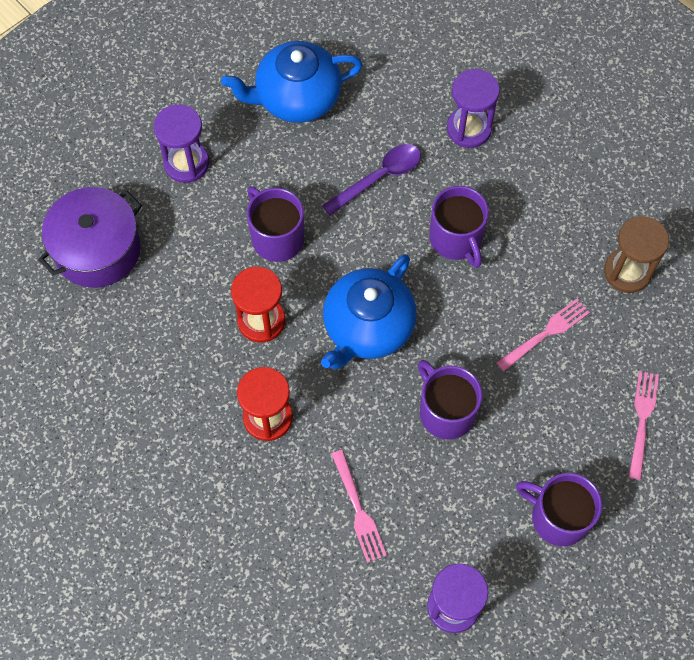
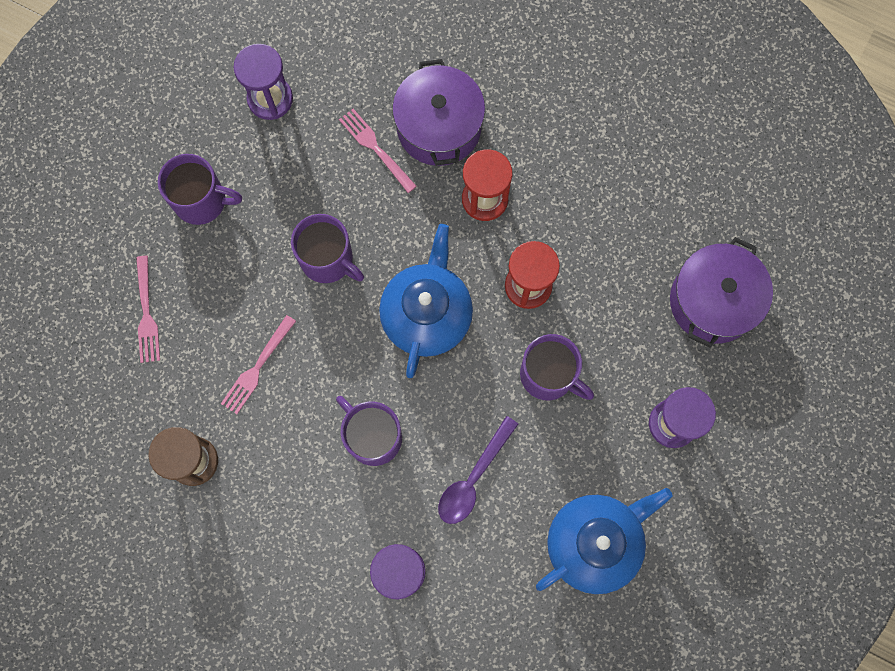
camera: 160 degrees right, 10 degrees up
none -> purple pot [392,59,485,166]

